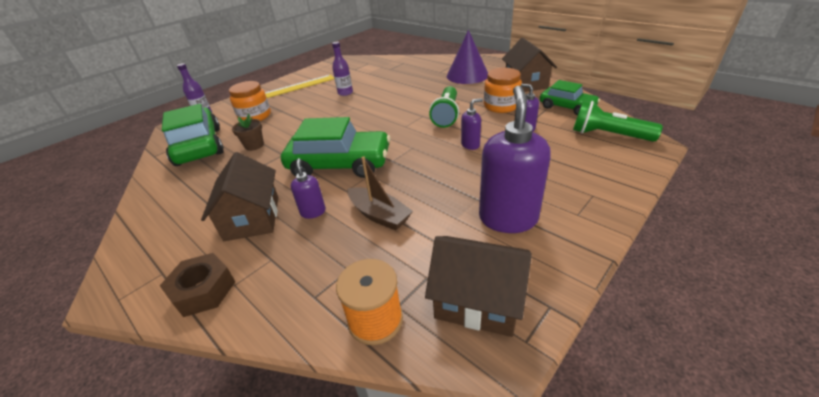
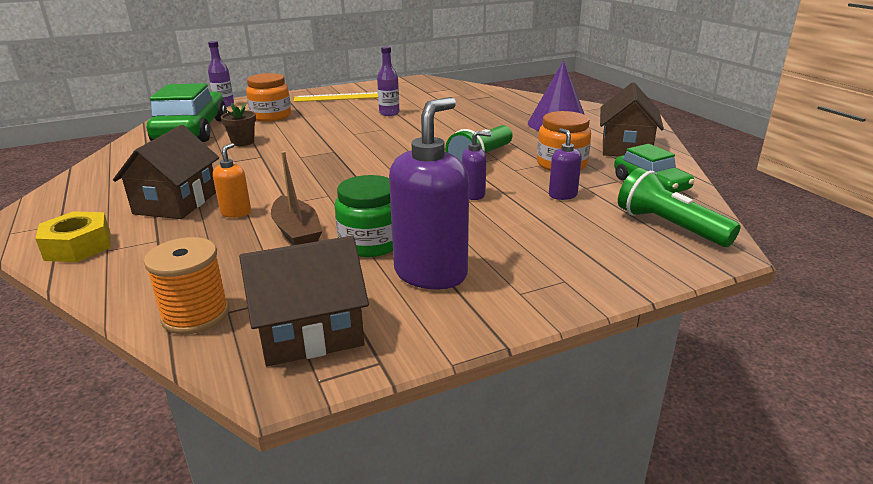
camera: 20 degrees right, 10 degrees down
brown nut [160,253,236,317] -> yellow nut [35,211,111,262]
green car [281,117,391,178] -> none
purple soap dispenser [291,158,326,219] -> orange soap dispenser [213,143,251,218]
brown house [425,236,532,337] -> brown house turned 60 degrees counterclockwise [239,236,369,366]
none -> green jar [335,175,393,257]

